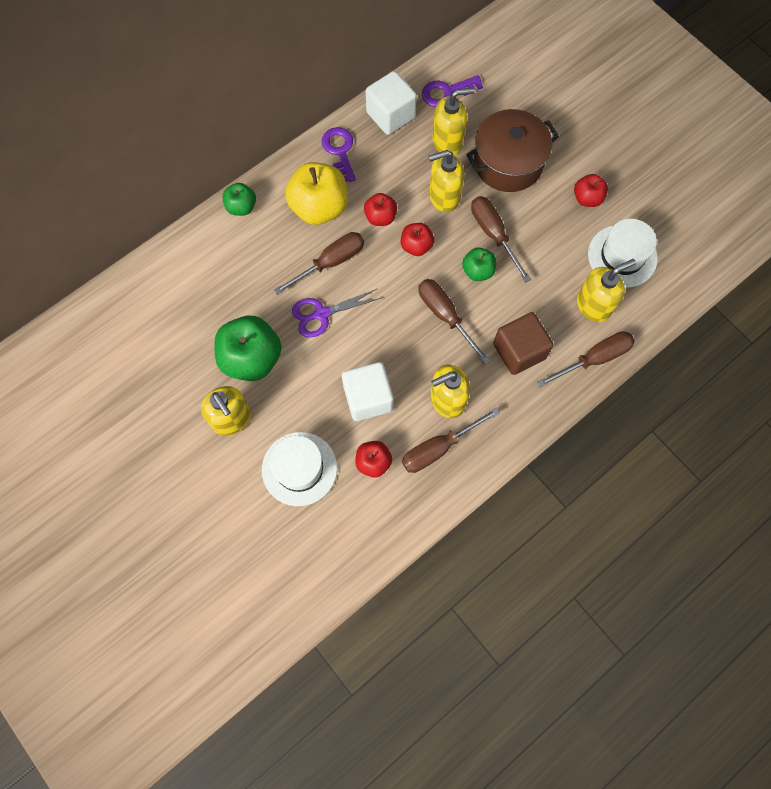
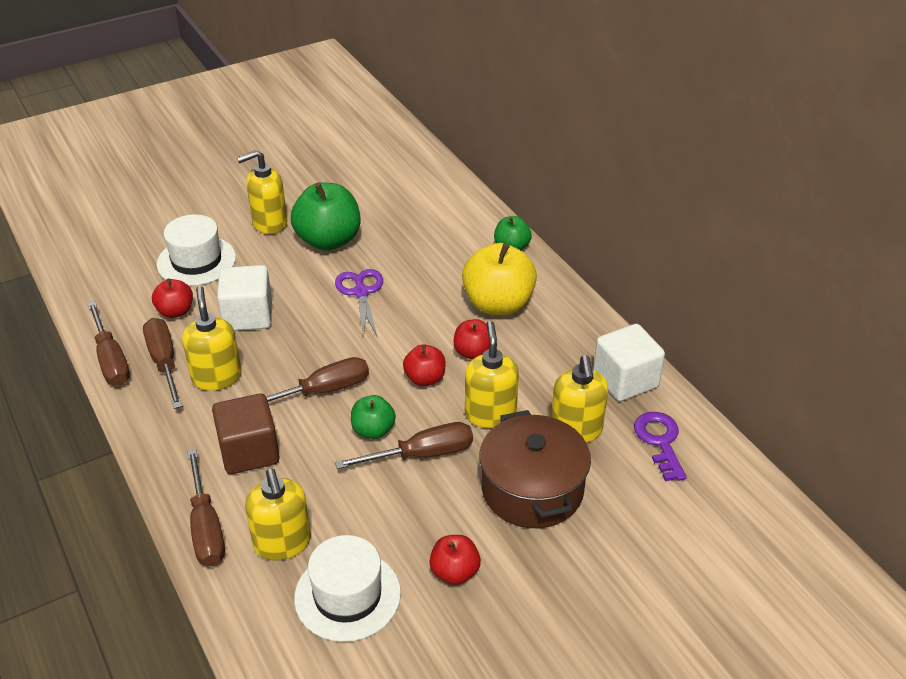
camera: 100 degrees right, 30 degrees down
brown screwdriver [274,232,364,295] -> brown screwdriver moved to [87,301,130,386]
purple key [322,127,356,182] -> none

